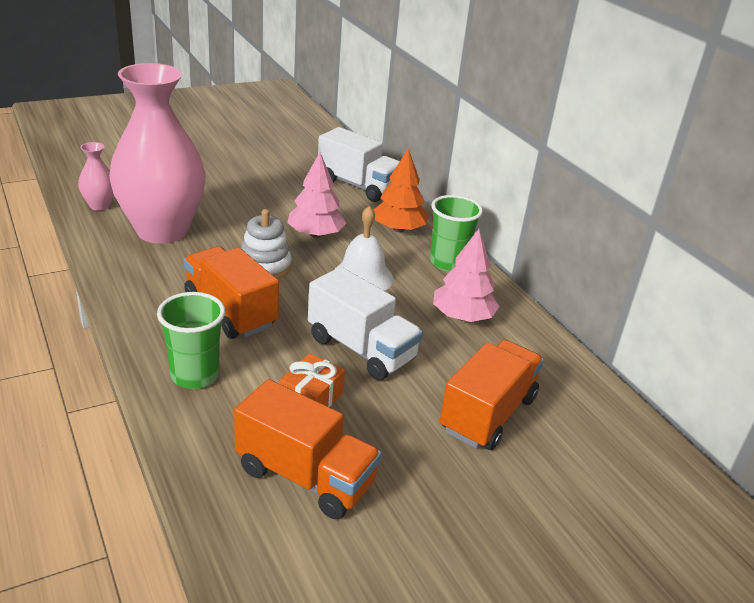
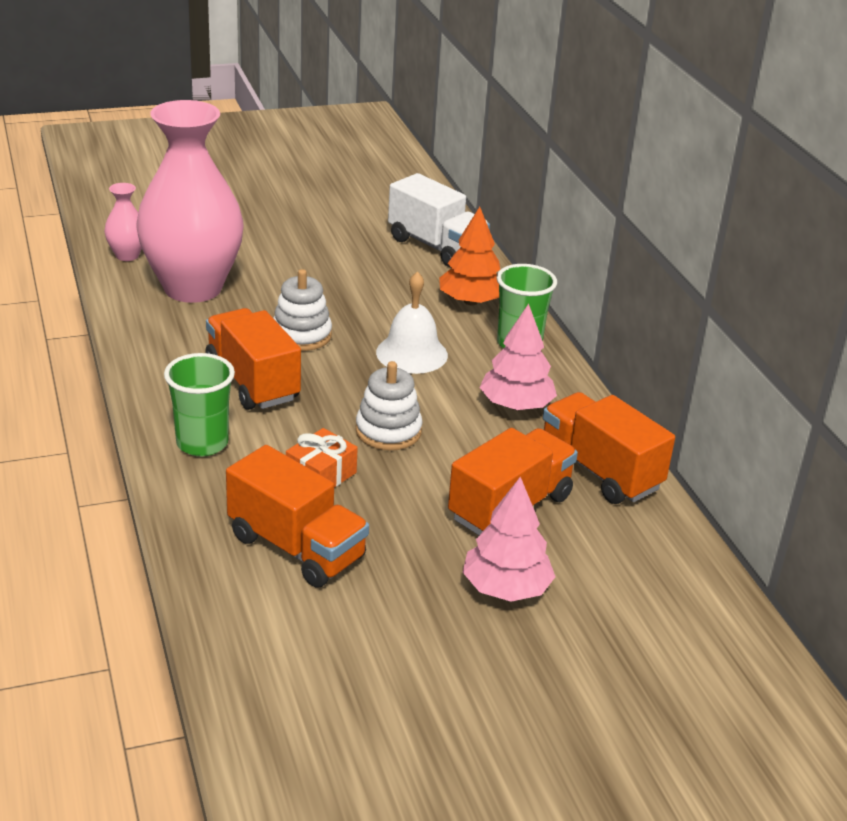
camera: 10 degrees right, 0 degrees up
pink tree [287,152,346,238] -> pink tree moved to [462,477,556,602]
white truck [308,267,423,380] -> white stacking toy [355,361,423,450]
none -> orange truck [543,392,675,504]

